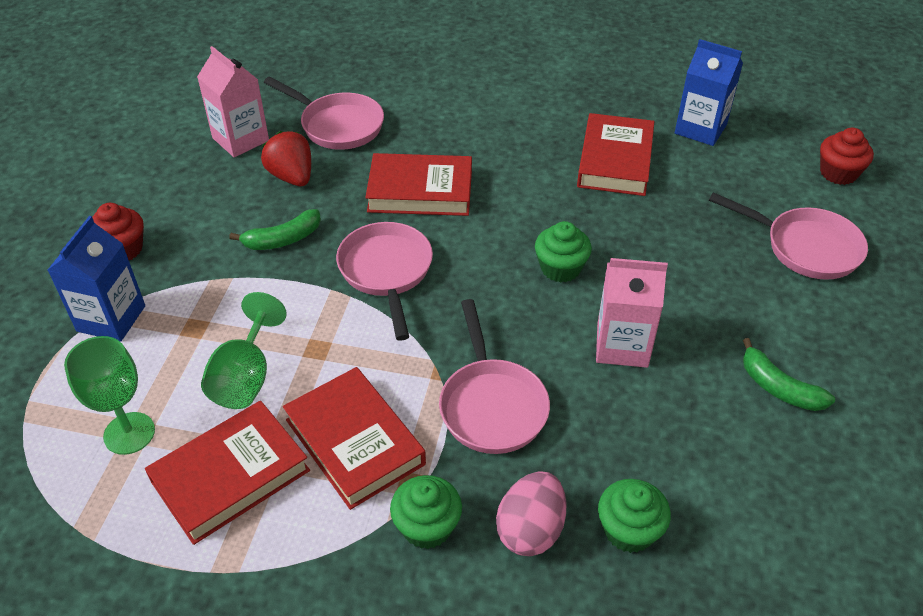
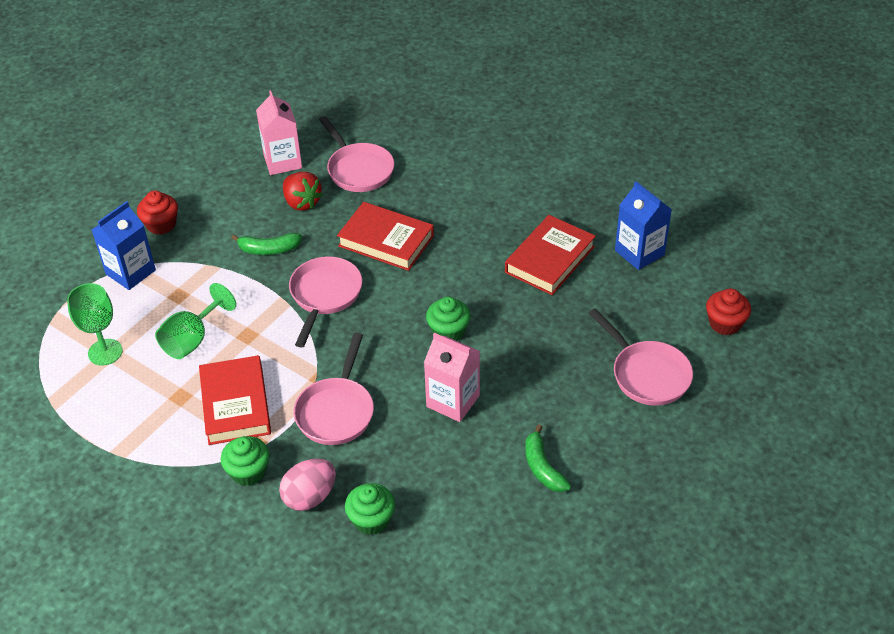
camera: 25 degrees right, 0 degrees up
red book [145,401,310,545] -> none
red strawberry [261,131,311,186] -> red strawberry turned 150 degrees clockwise [283,172,323,210]

